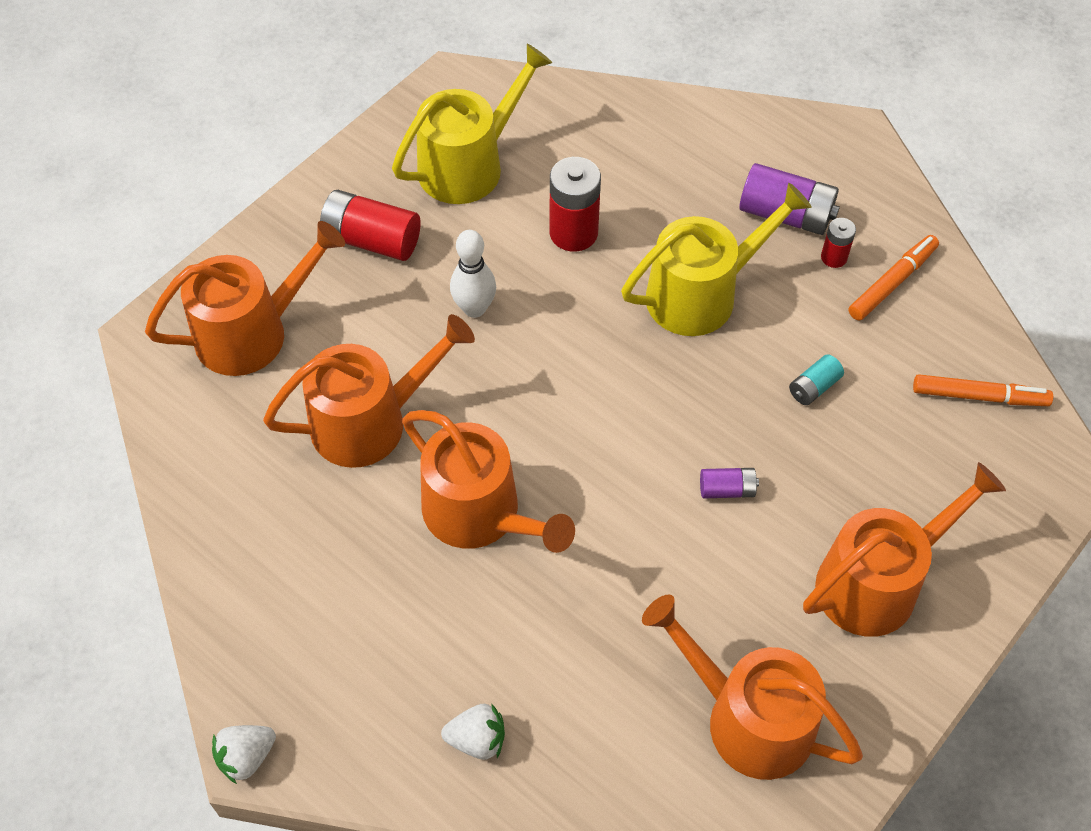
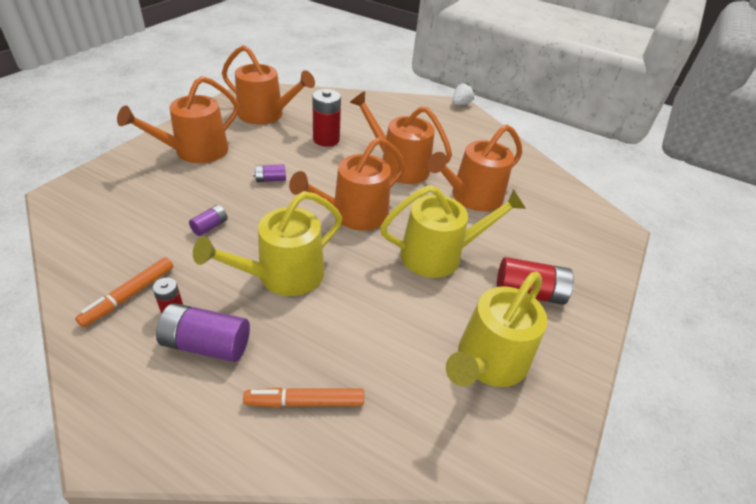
camera: 165 degrees right, 15 degrees down
orange watering can [145,221,345,376] -> orange watering can moved to [289,137,405,231]
white strawberry [441,703,505,760] -> none
white bowling pin [450,230,496,318] -> yellow watering can [380,185,526,278]
red battery [549,157,601,252] -> red battery moved to [312,89,341,147]
turquoise battery [789,354,844,405] -> purple battery [189,205,228,236]
orange marker [913,374,1053,406] -> orange marker moved to [243,387,364,408]

